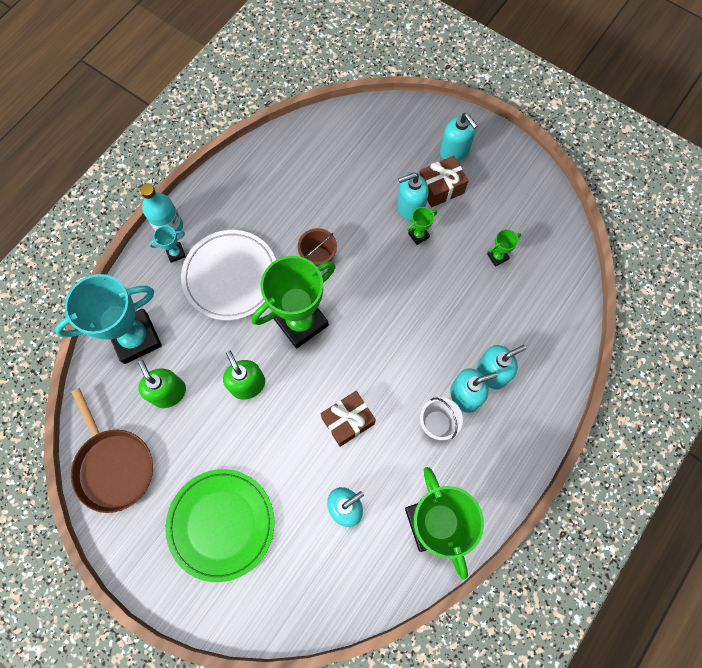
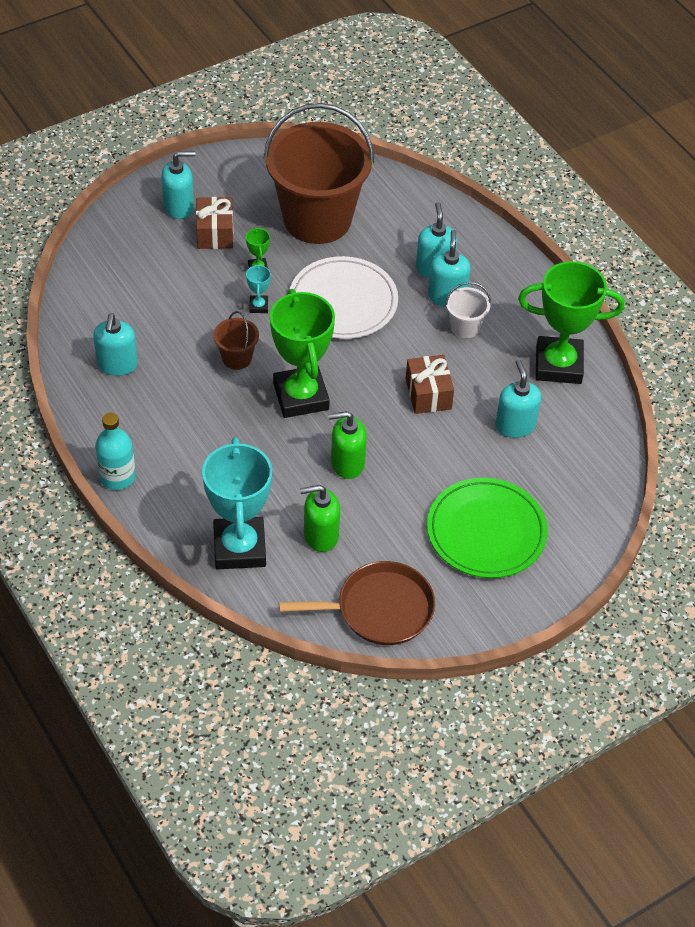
camera: 70 degrees left, 20 degrees down
turquoise trophy [149,226,186,263] -> turquoise trophy moved to [246,264,271,313]
white plate [181,230,276,320] -> white plate moved to [290,256,398,339]
turquoise soap dispenser [397,172,429,221] -> turquoise soap dispenser moved to [93,313,138,376]
green trophy [487,229,521,267] -> brown bucket [264,103,374,244]

